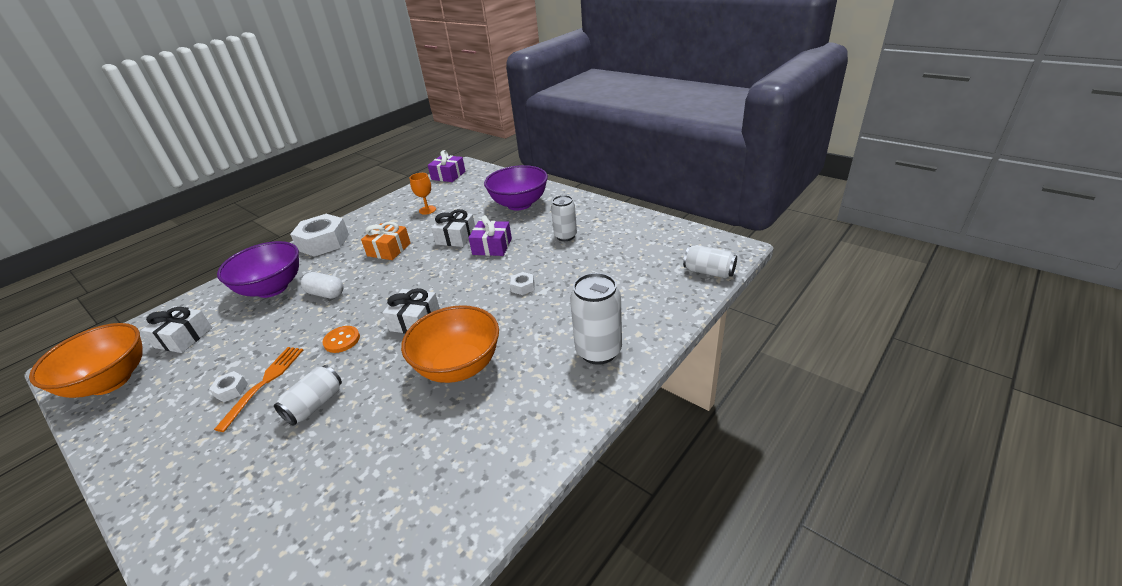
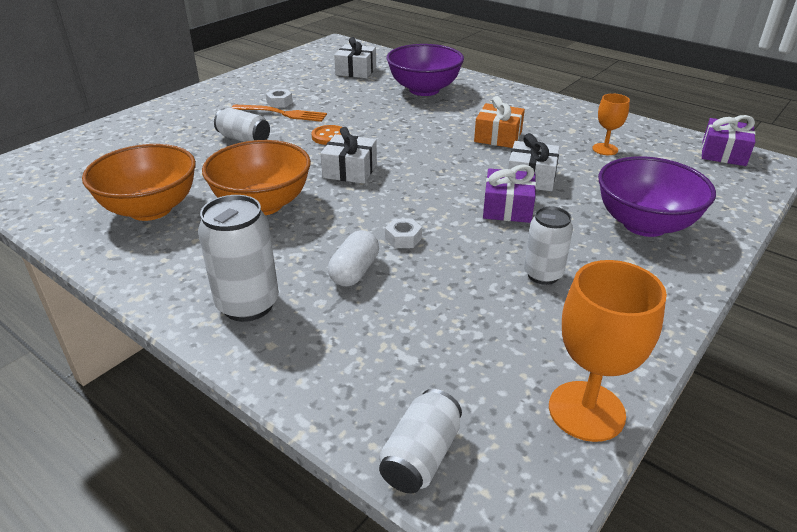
camera: 85 degrees right, 0 degrees up
orange bowl [29,323,143,398] -> orange bowl moved to [82,144,196,221]
white nut [290,214,349,257] -> none
white capsule [301,272,343,298] -> white capsule moved to [328,230,379,287]
none -> orange goblet [549,260,667,442]

